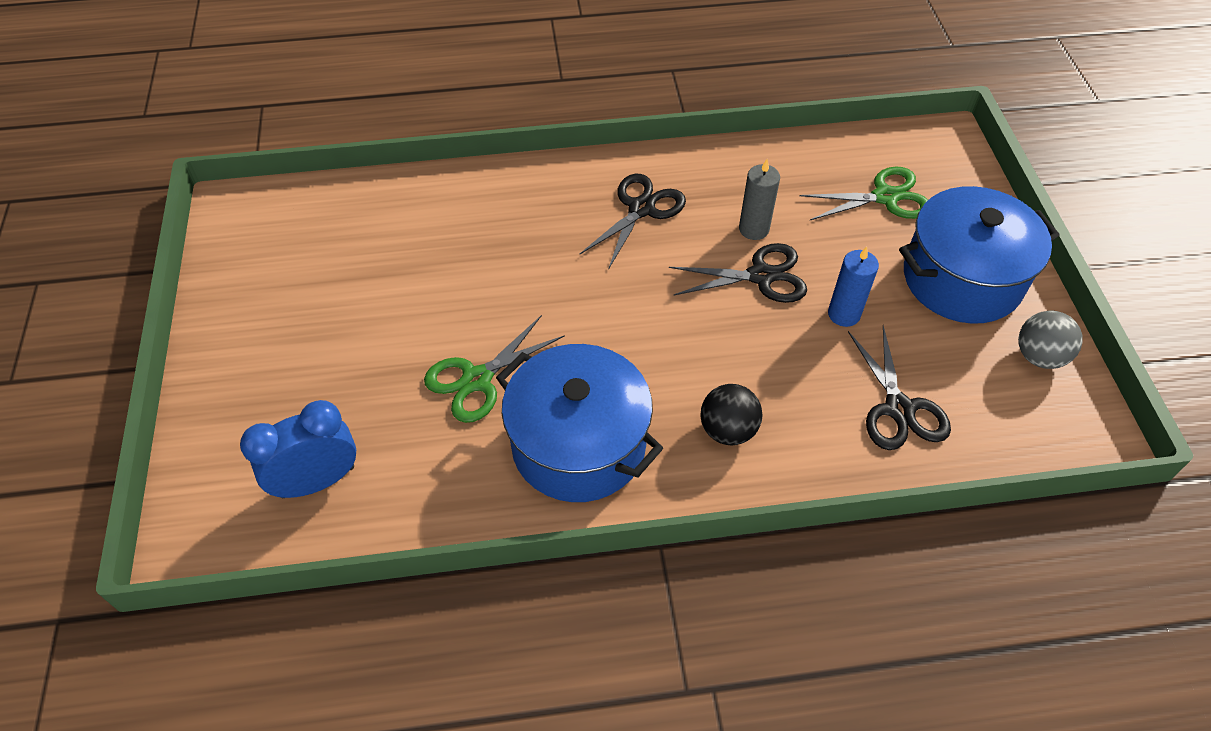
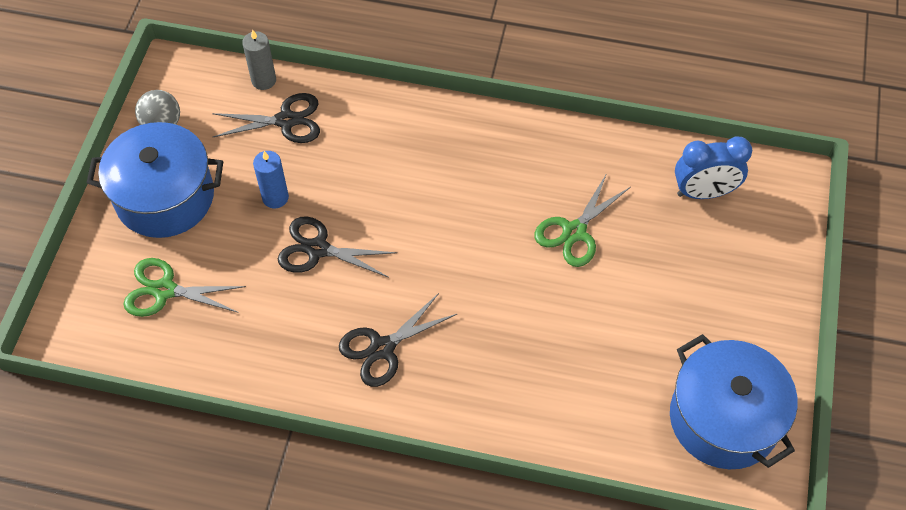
camera: 160 degrees left, 5 degrees up
green scissors [424,315,565,423] -> green scissors turned 150 degrees clockwise [534,173,631,267]
blue pot [496,344,663,502] -> blue pot moved to [670,334,797,469]
black ball [701,384,763,445] -> none
grey candle [739,159,780,240] -> grey candle moved to [242,30,276,90]
black scissors [848,326,951,450] -> black scissors turned 75 degrees clockwise [212,93,320,143]

